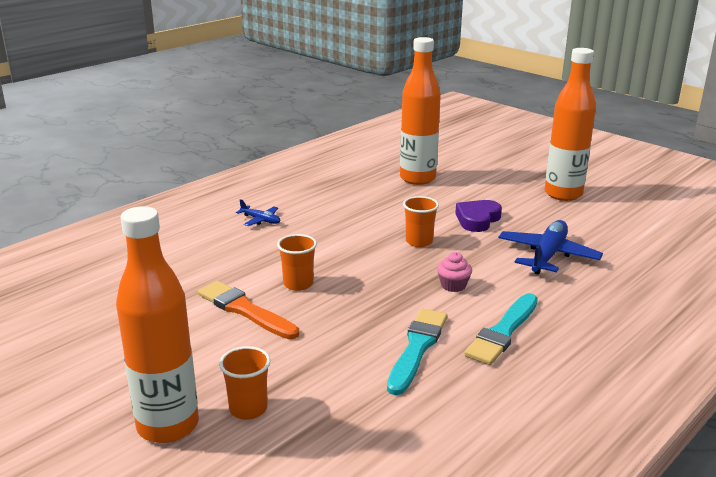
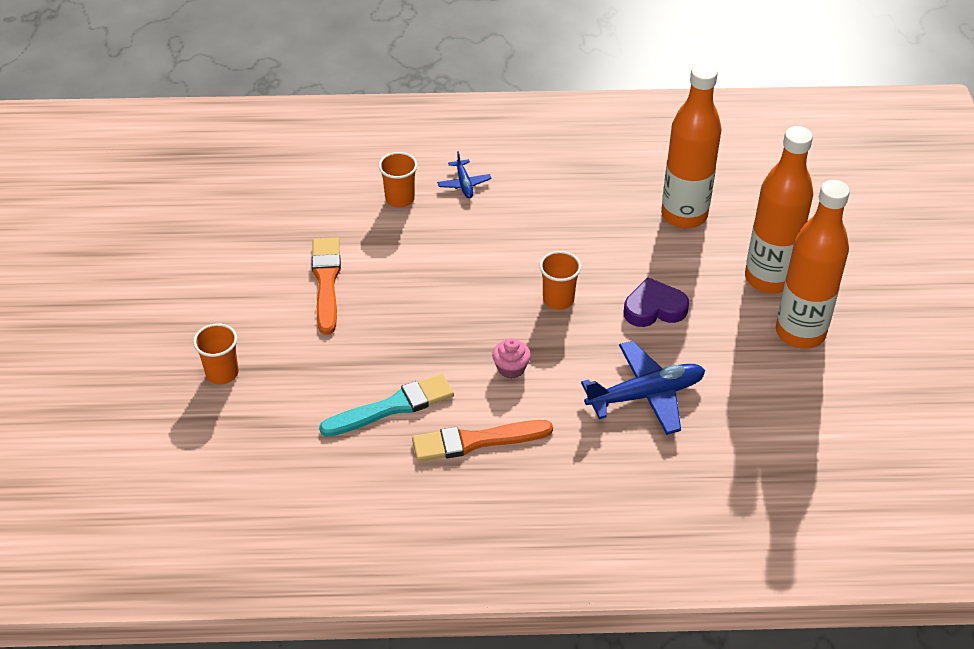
camera: 45 degrees right, 20 degrees up
orange bottle [116,206,199,443] -> orange bottle moved to [745,126,813,293]
orange cup [277,234,317,291] -> orange cup moved to [378,152,417,208]
turquoise brush [464,293,538,365] -> orange brush [412,420,553,462]

